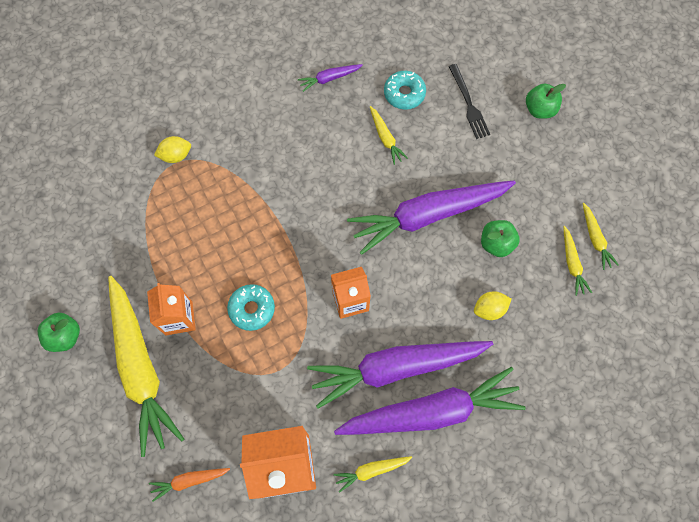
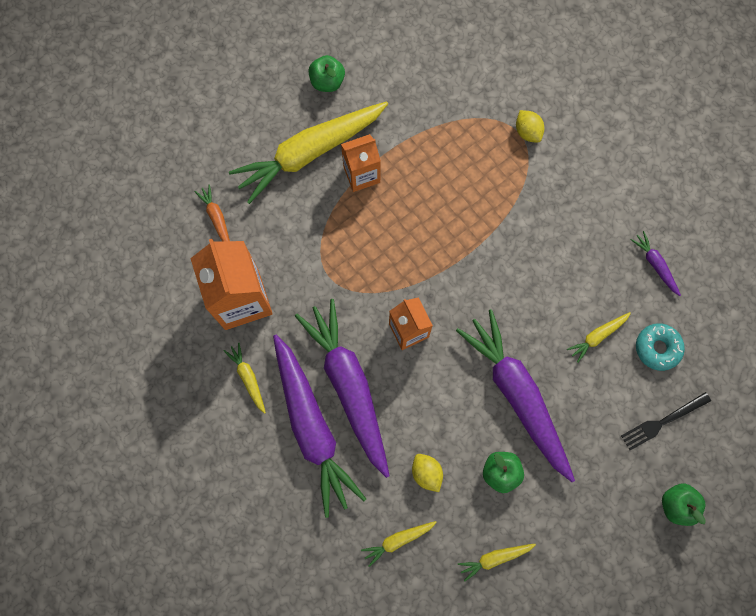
camera: 80 degrees right, 5 degrees up
turquoise donut [227,284,275,331] -> none
yellow carrot [583,203,619,270] -> yellow carrot moved to [361,521,437,567]

